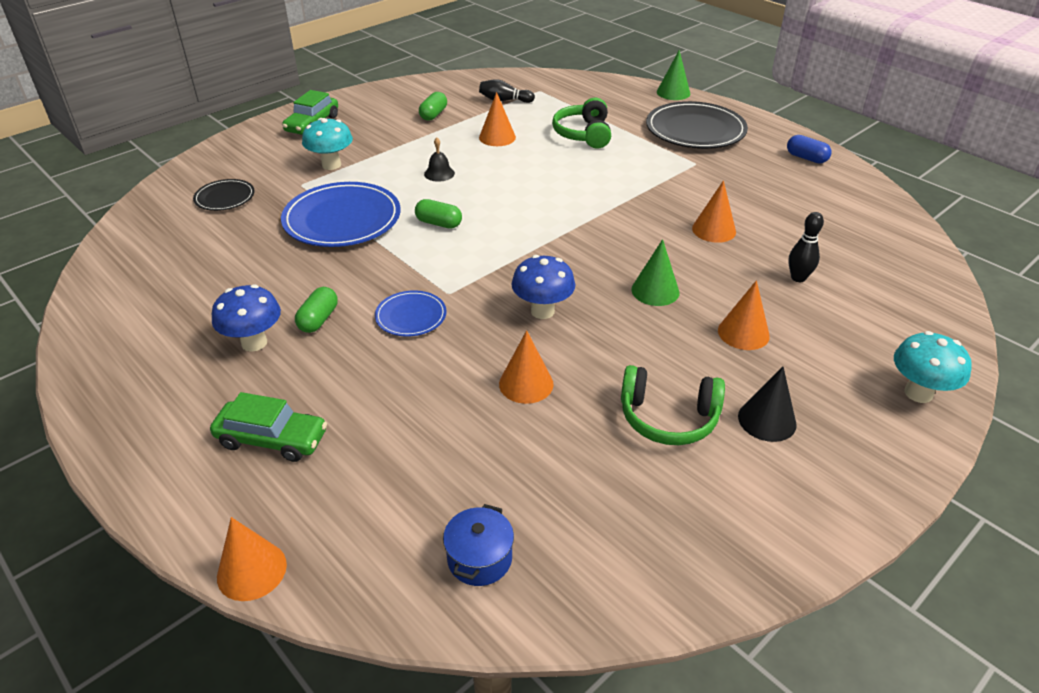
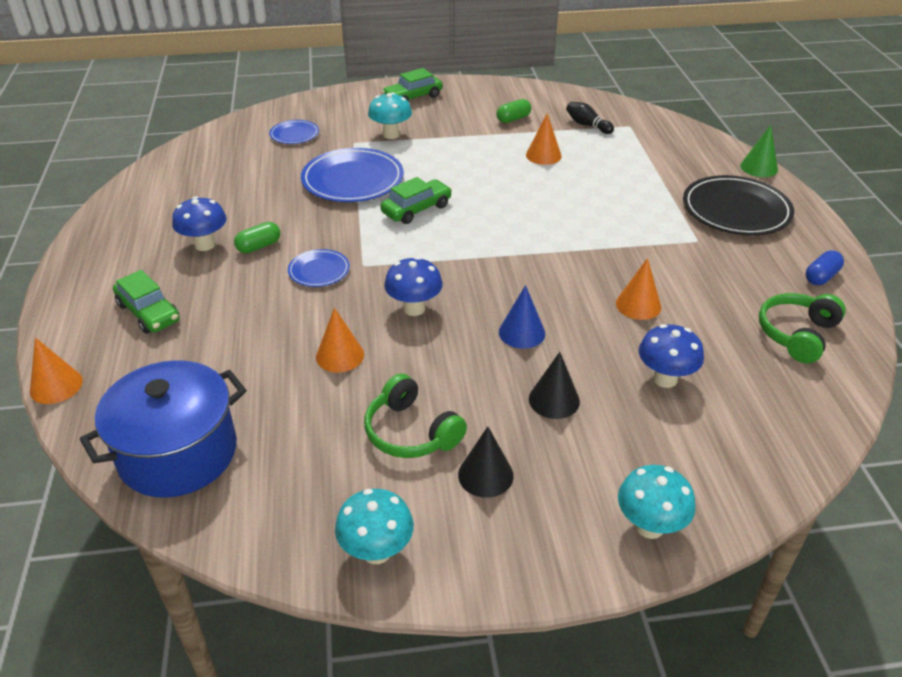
camera: 35 degrees right, 0 degrees up
black plate [193,179,255,211] -> blue plate [269,120,319,144]
green capsule [415,199,462,229] -> green car [380,177,452,224]
black bell [424,138,455,182] -> none
blue pot [443,504,514,586] -> blue pot [80,360,247,498], size x2.23
green headphones [552,98,611,149] -> green headphones moved to [759,293,846,363]
green cone [631,239,679,306] -> blue cone [499,285,545,349]
orange cone [718,280,770,350] -> black cone [529,352,580,419]
blue capsule [787,135,831,164] -> blue capsule turned 60 degrees clockwise [806,250,844,285]
black bowling pin [788,212,824,282] -> blue mushroom [639,324,704,388]
none -> turquoise mushroom [335,489,414,564]

